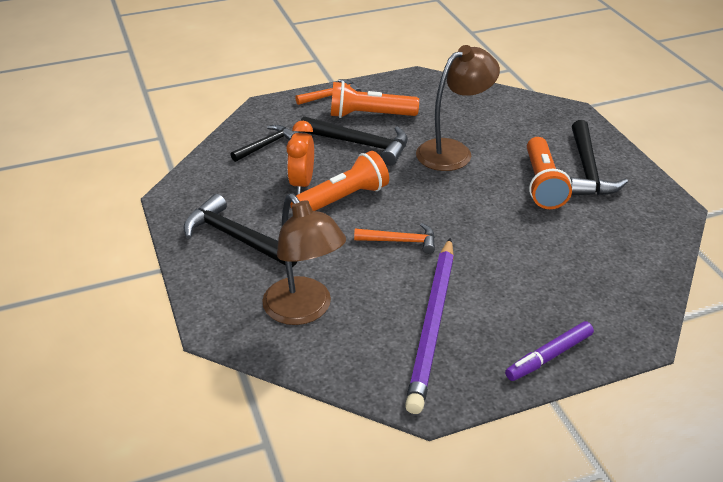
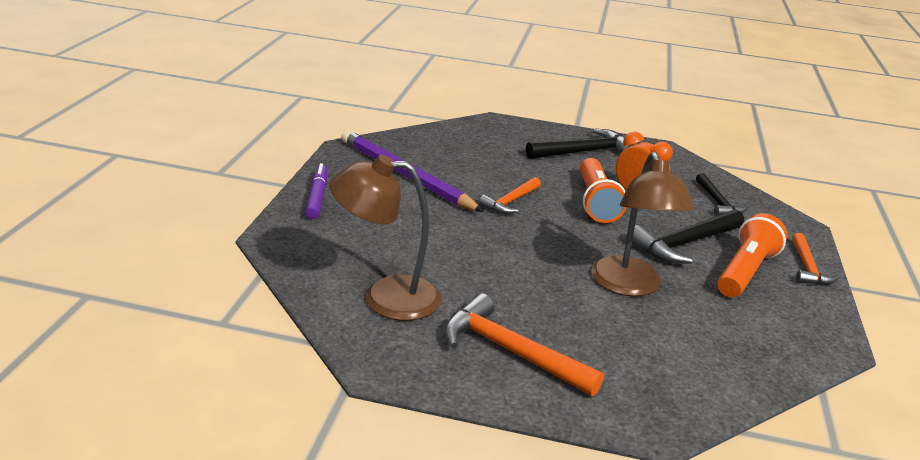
camera: 120 degrees right, 10 degrees down
brown lamp [262,194,346,325] -> brown lamp moved to [330,155,441,321]
orange flashlight [527,137,572,209] -> none
black hammer [570,120,628,196] -> orange hammer [445,293,604,396]

